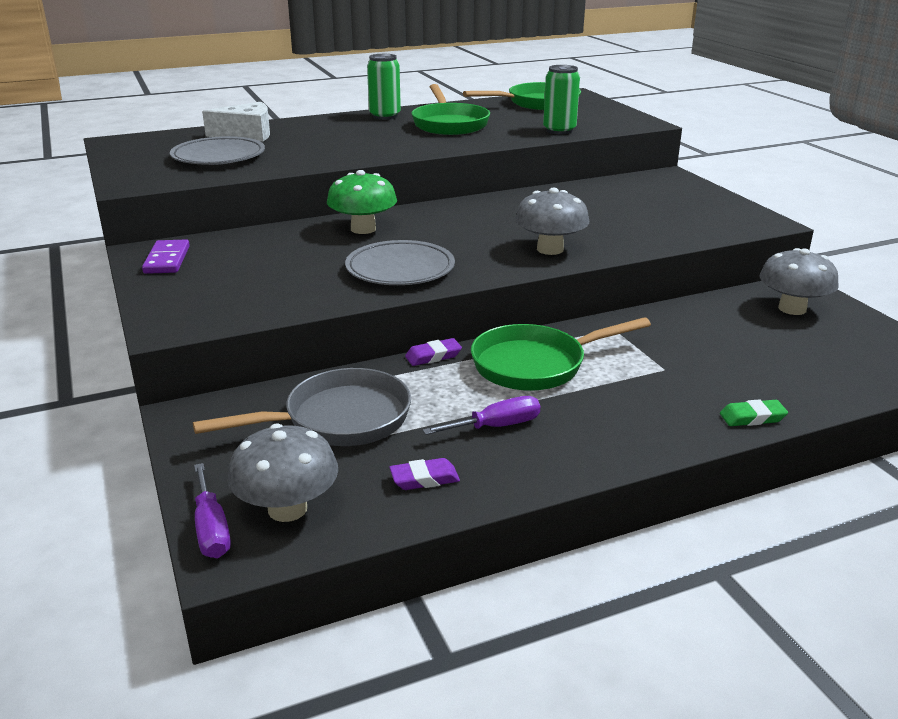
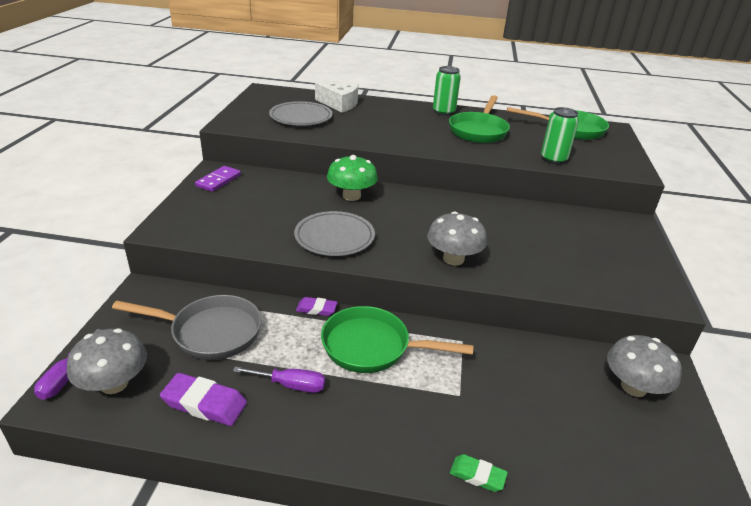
camera: 30 degrees right, 5 degrees up
purple eraser [389,458,460,490] -> purple eraser [160,373,247,426], size x1.63

